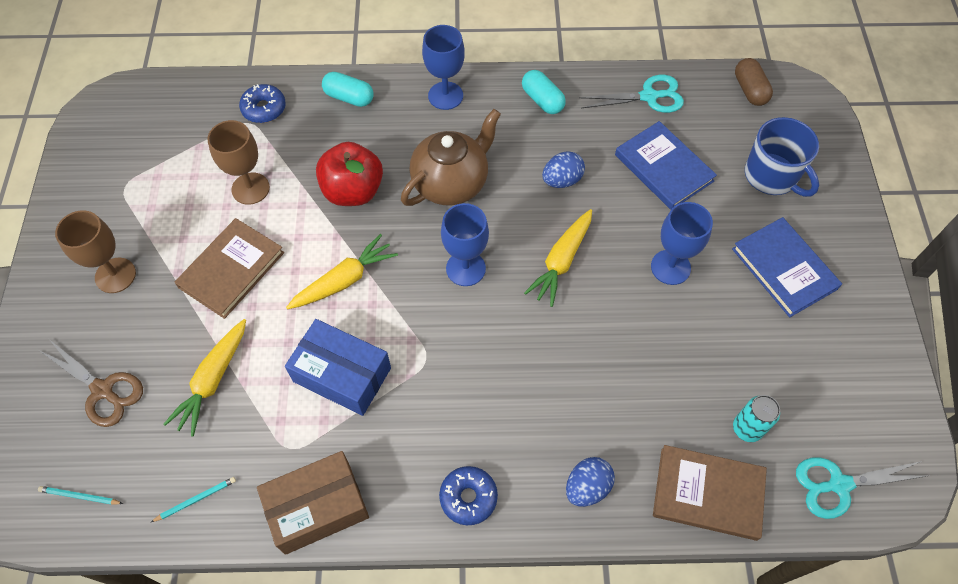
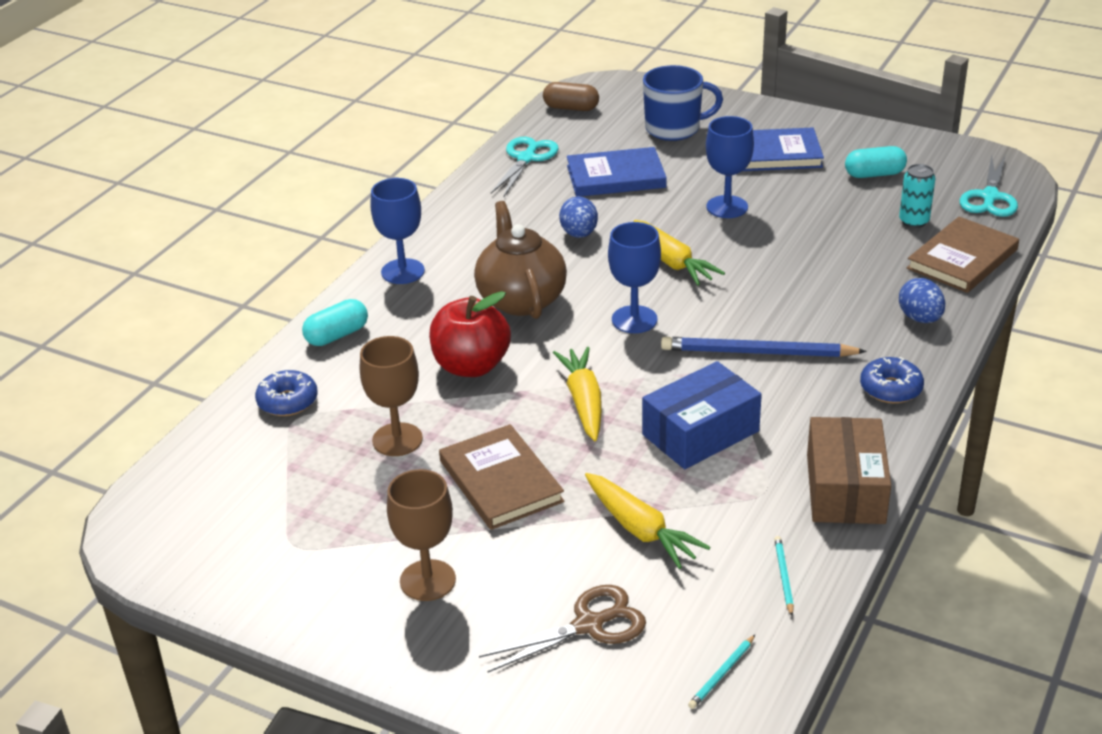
camera: 60 degrees left, 25 degrees down
turquoise capsule [522,70,566,114] -> turquoise capsule moved to [845,146,907,178]
none -> blue pencil [661,337,867,357]

